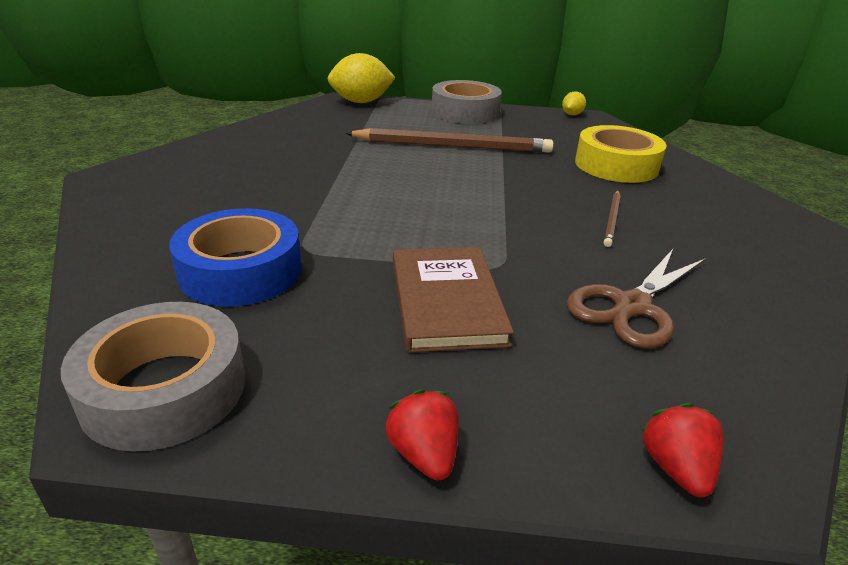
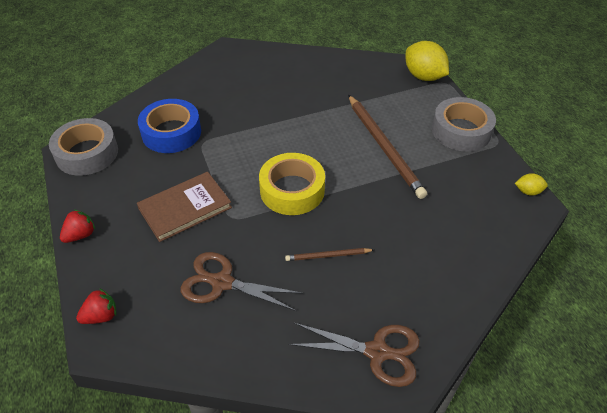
camera: 65 degrees right, 15 degrees up
yellow tape [575,125,667,183] -> yellow tape moved to [259,153,325,215]
none -> brown scissors [288,323,420,387]

